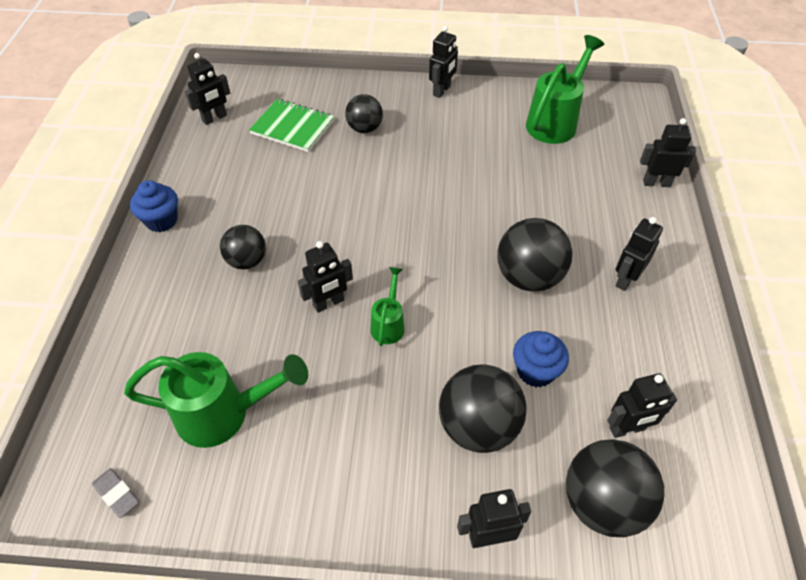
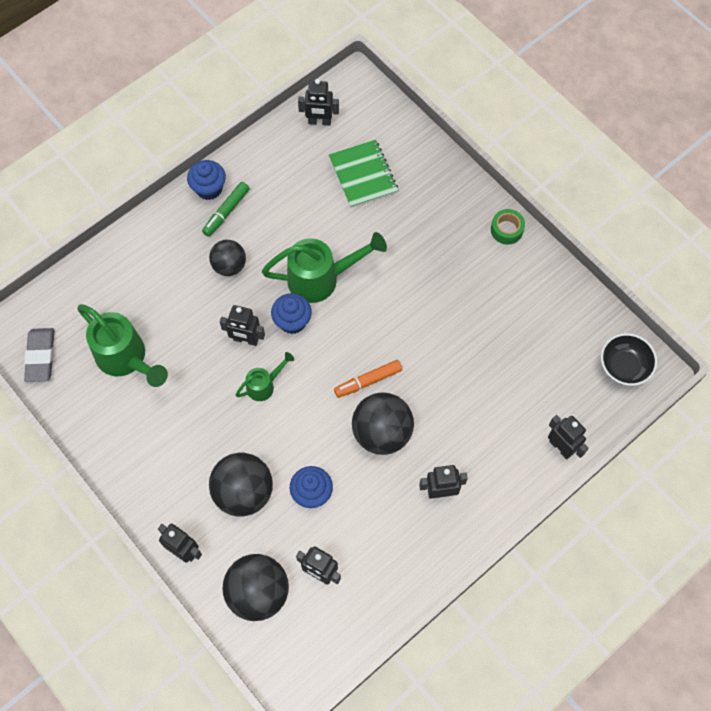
camera: 45 degrees right, 15 degrees up
grey eraser [92,468,139,518] -> grey eraser [24,328,55,382], size x1.60
black ball [345,94,383,133] -> none
black robot [429,26,458,98] -> green tape [491,209,525,245]
green watering can [526,35,604,144] -> green watering can moved to [262,232,387,303]
none -> green marker [202,182,250,237]
none -> blue cupcake [271,293,312,334]
none -> orange marker [334,360,402,398]
none -> black bowl [601,333,657,386]

